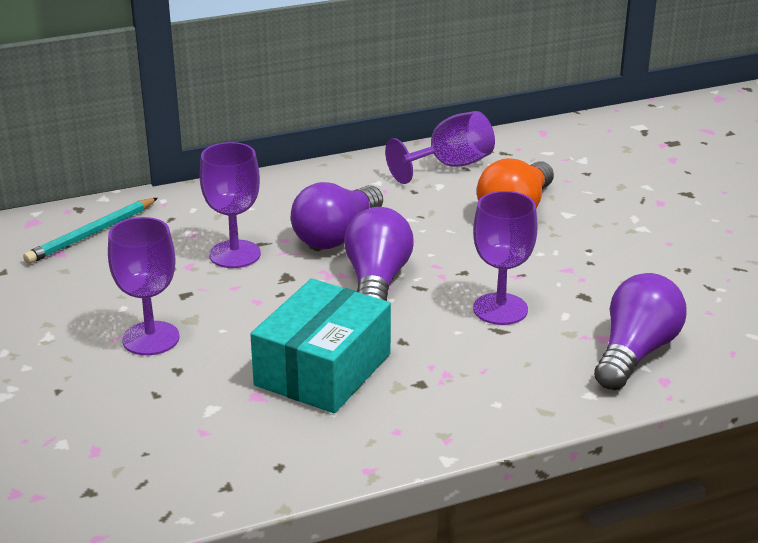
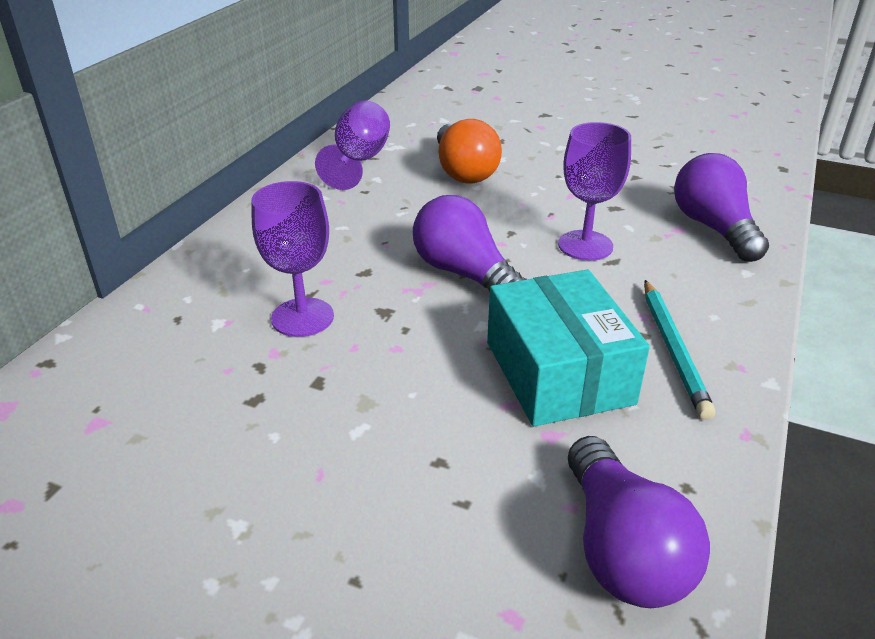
camera: 45 degrees left, 5 degrees up
turquoise pencil [23,198,158,264] -> turquoise pencil moved to [644,280,716,420]
purple goblet [108,217,180,355] -> none
purple light bulb [291,182,383,249] -> purple light bulb moved to [568,436,710,608]

